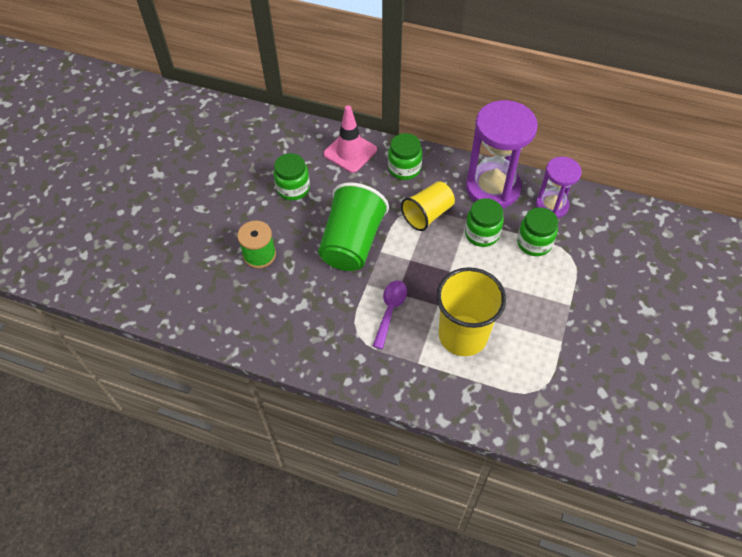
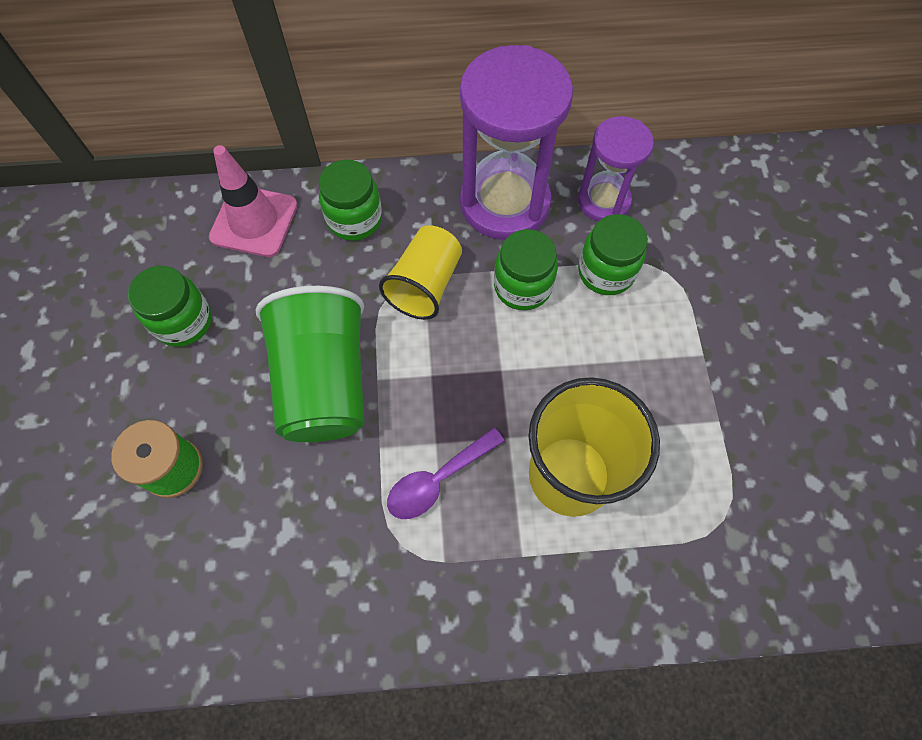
camera: 25 degrees left, 10 degrees up
purple spoon [373,281,407,349] -> purple spoon turned 120 degrees counterclockwise [387,428,505,519]

